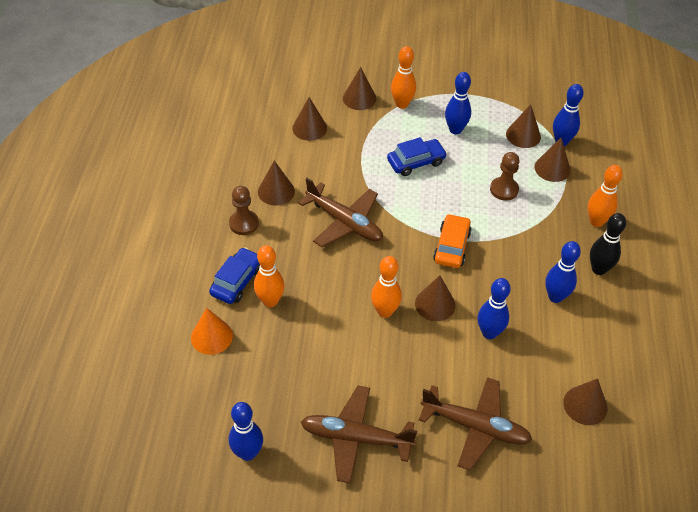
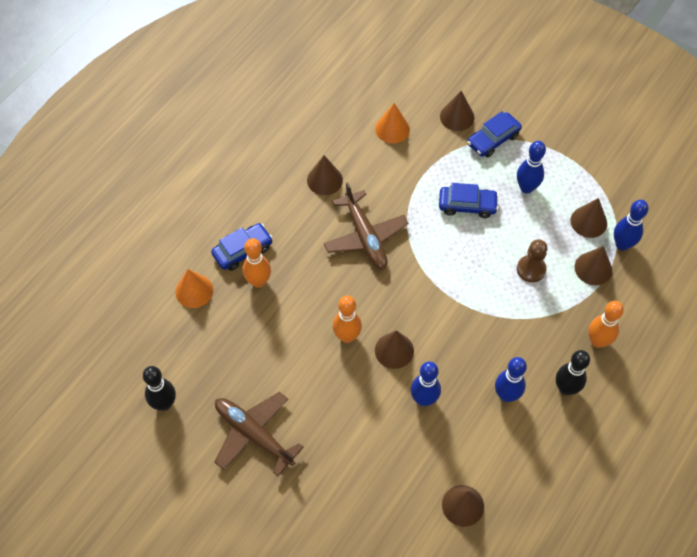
camera: 30 degrees right, 10 degrees up
brown pawn [229,186,259,235] -> none
blue bowling pin [229,402,263,461] -> black bowling pin [143,366,176,411]
brown cone [292,97,327,141] -> orange cone [375,103,410,143]
orange bowling pin [391,46,416,109] -> blue car [467,111,522,158]
brown plane [419,377,532,471] -> none
orange car [433,214,472,268] -> none

